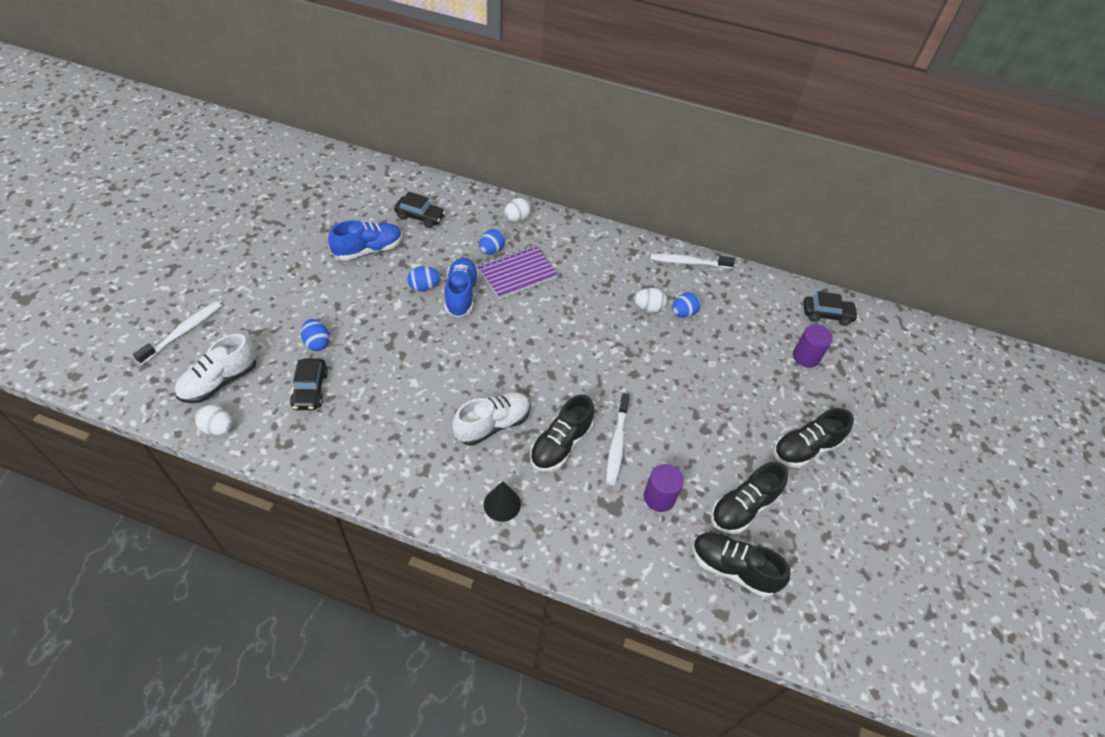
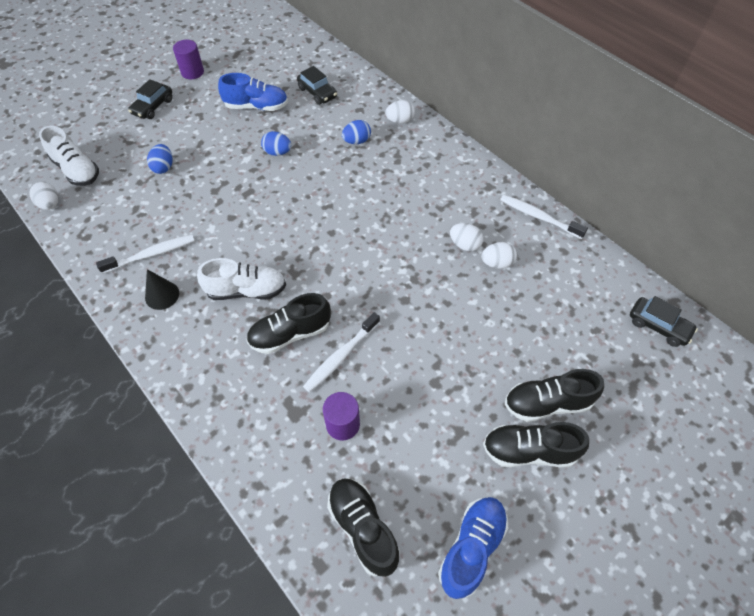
camera: 35 degrees right, 5 degrees up
white toothbrush [133,301,221,364] -> white toothbrush moved to [96,235,194,274]
white shoe [175,334,256,403] -> white shoe turned 120 degrees counterclockwise [39,126,99,186]
black car [290,358,328,410] -> black car moved to [128,79,172,119]
blue shoe [444,257,479,317] -> blue shoe moved to [438,497,508,599]
purple notebook [478,246,558,299] -> none
black cone [484,481,521,522] -> black cone moved to [145,269,179,310]
blue egg [672,292,701,318] -> white egg [481,242,517,269]
black shoe [711,462,788,534] -> black shoe moved to [505,369,604,422]
purple cylinder [793,325,833,368] -> purple cylinder moved to [173,40,204,79]

